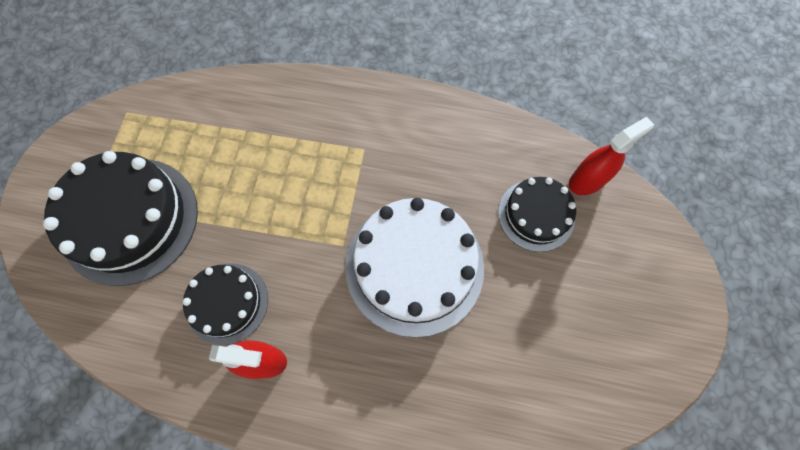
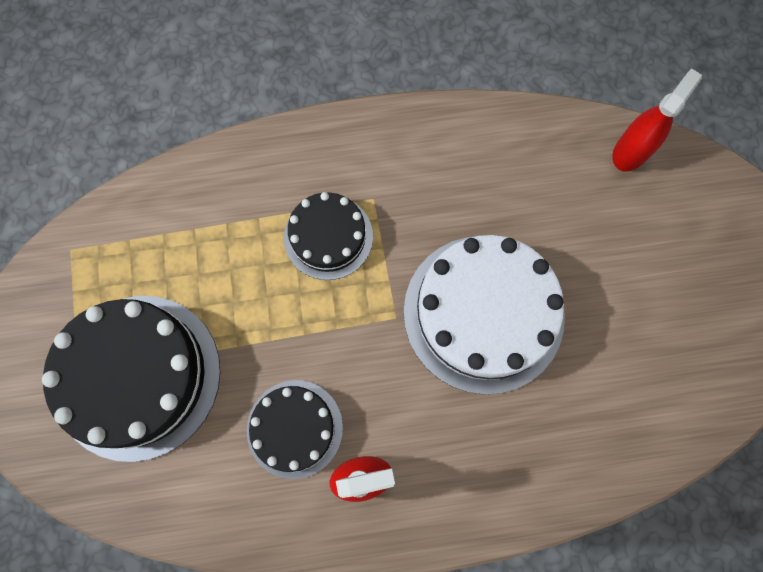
camera: 20 degrees left, 5 degrees up
black cake [498,177,576,252] -> black cake moved to [284,192,373,280]

